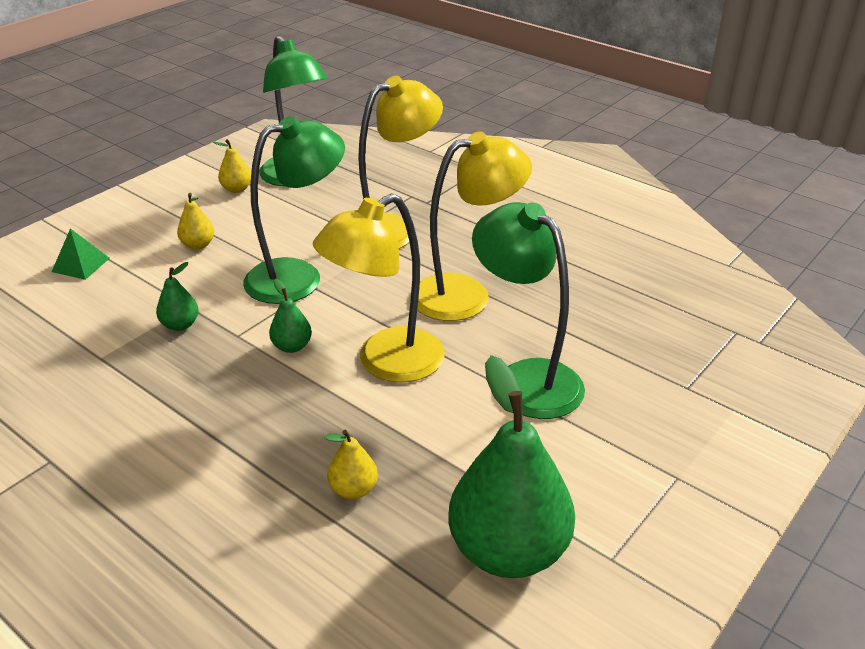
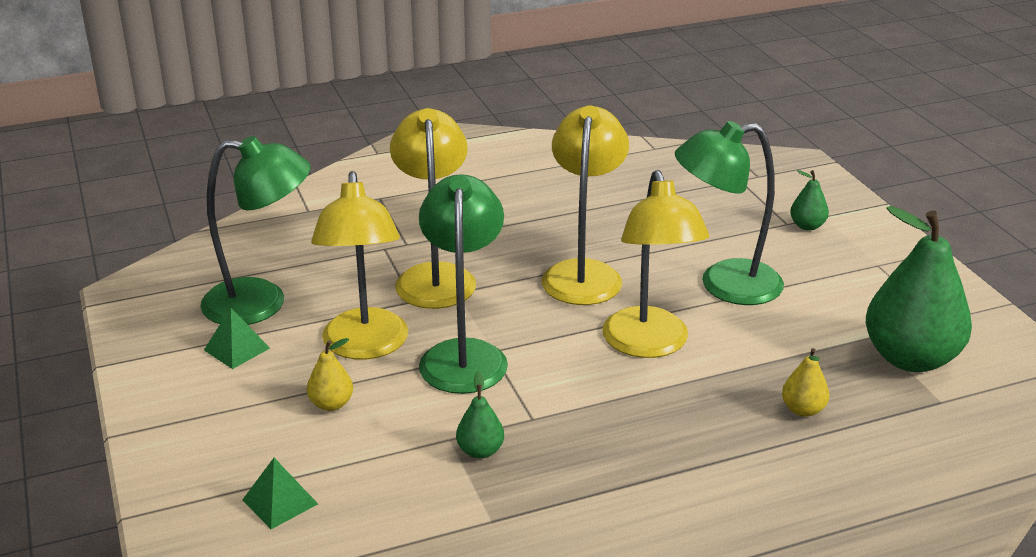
camera: 60 degrees left, 5 degrees down
yellow pear [213,139,251,193] -> green pyramid [204,308,270,369]
green pear [269,279,312,353] -> green pear moved to [790,170,829,231]
none -> yellow lamp [311,171,408,360]

